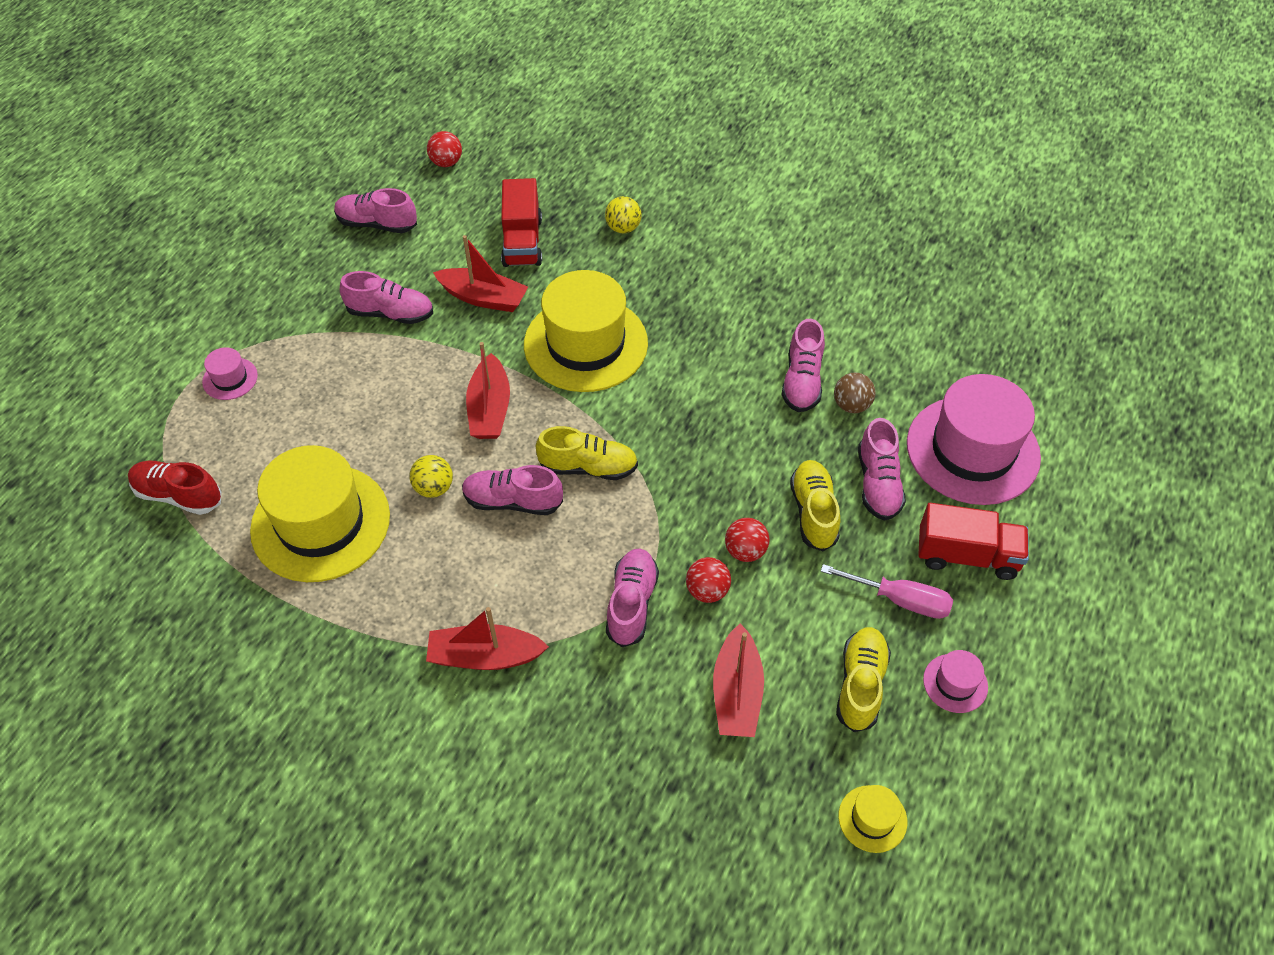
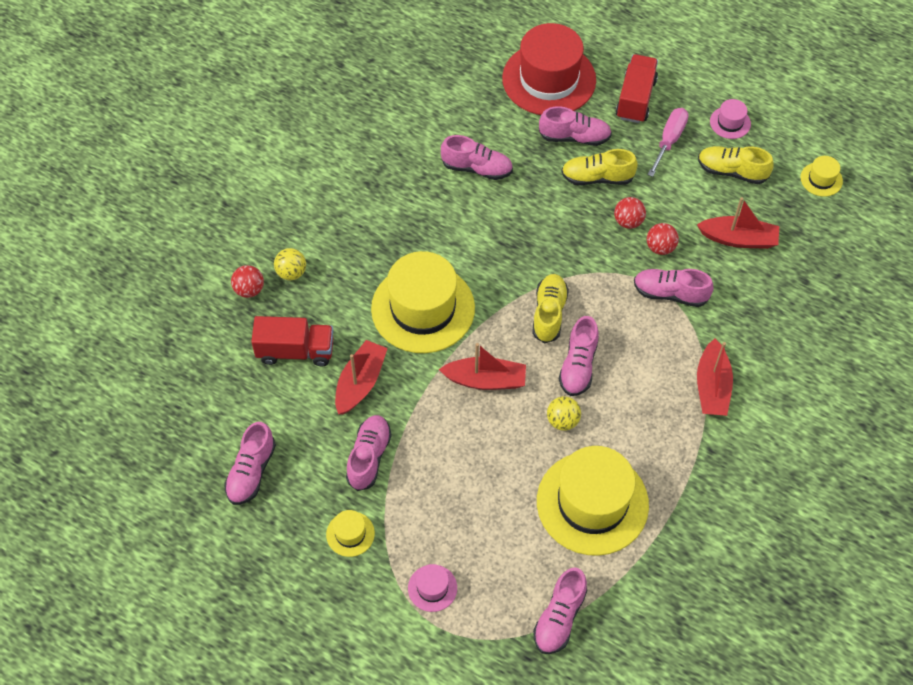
camera: 85 degrees left, 5 degrees up
red shoe [128,461,221,515] -> pink shoe [533,567,587,654]
red ball [427,131,462,167] -> red ball moved to [231,265,264,298]
brown ball [834,372,875,413] -> none
pink hat [907,374,1041,505] -> red hat [502,23,596,115]
none -> yellow hat [326,510,375,557]

